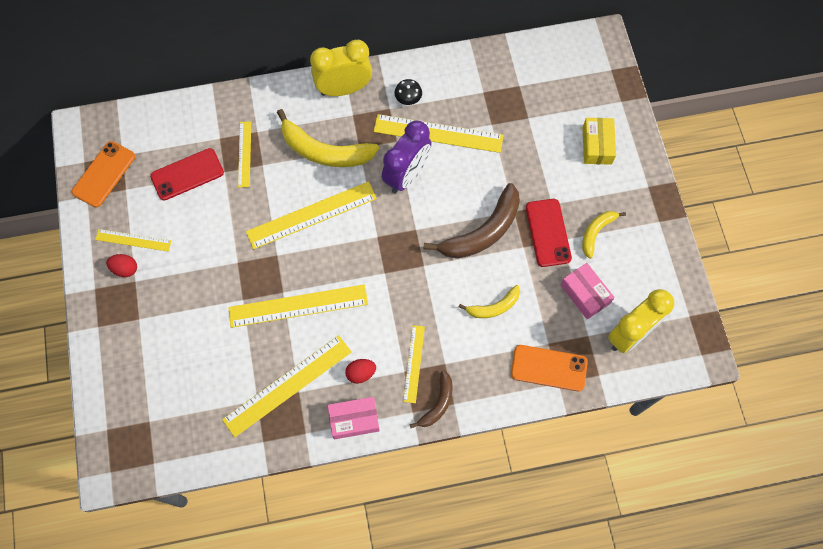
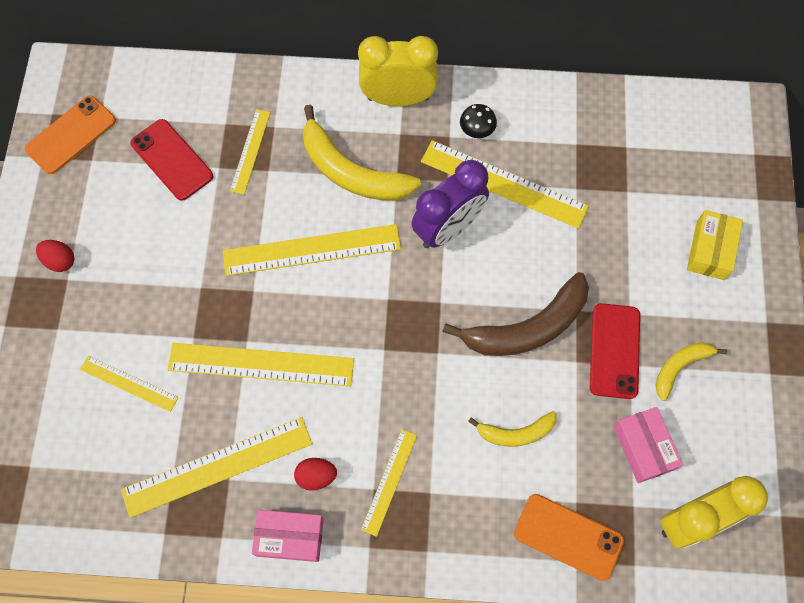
camera: 15 degrees right, 0 degrees up
yellow ruler [95,229,172,252] -> yellow ruler moved to [80,356,179,412]
red phone [150,148,224,201] -> red phone turned 60 degrees clockwise [131,119,213,201]
brown banana [410,370,453,428] -> none

